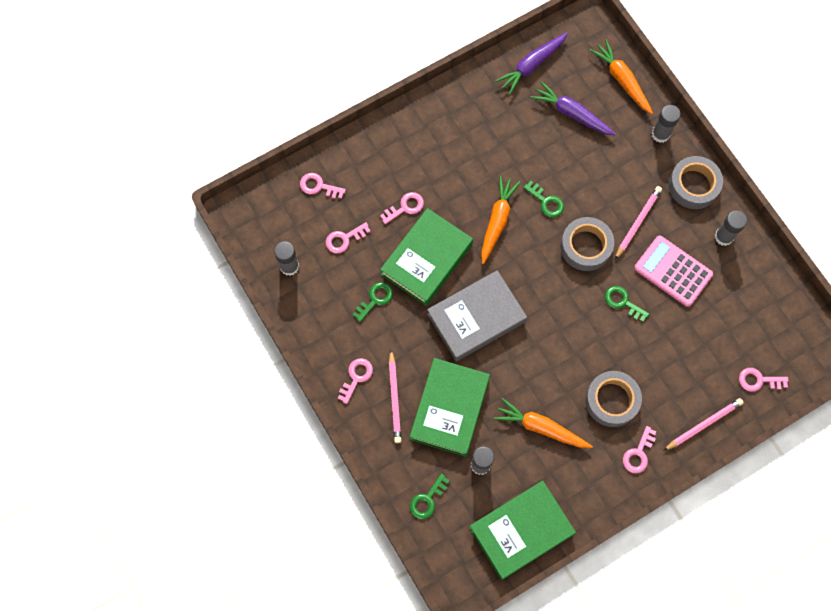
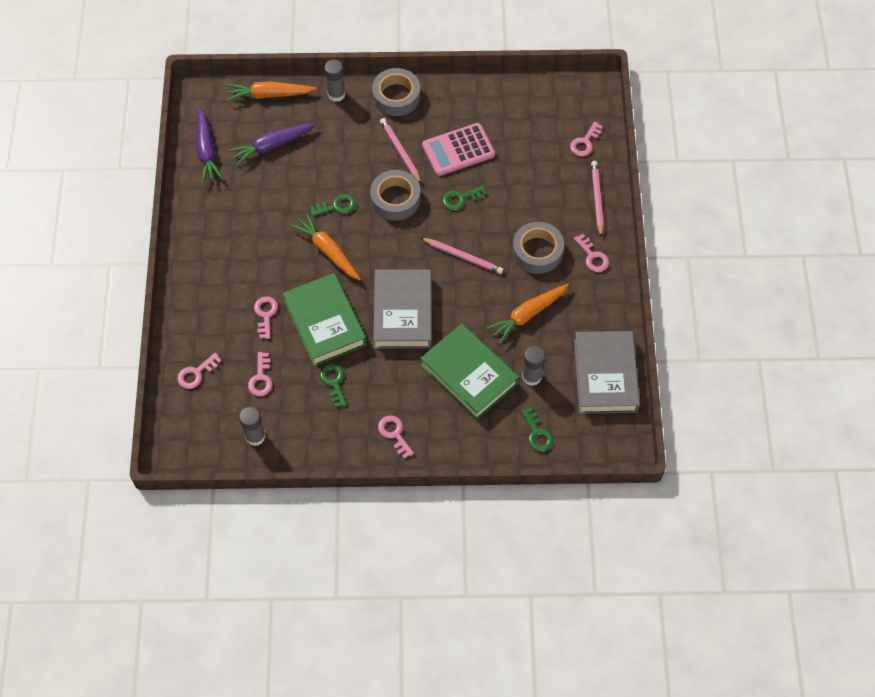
camera: 60 degrees left, 10 degrees down
pink pencil [389,350,402,443] -> pink pencil moved to [421,238,503,274]
green book [469,481,576,580] -> grey book [574,331,640,414]
grey glue stick [715,211,747,246] -> none

